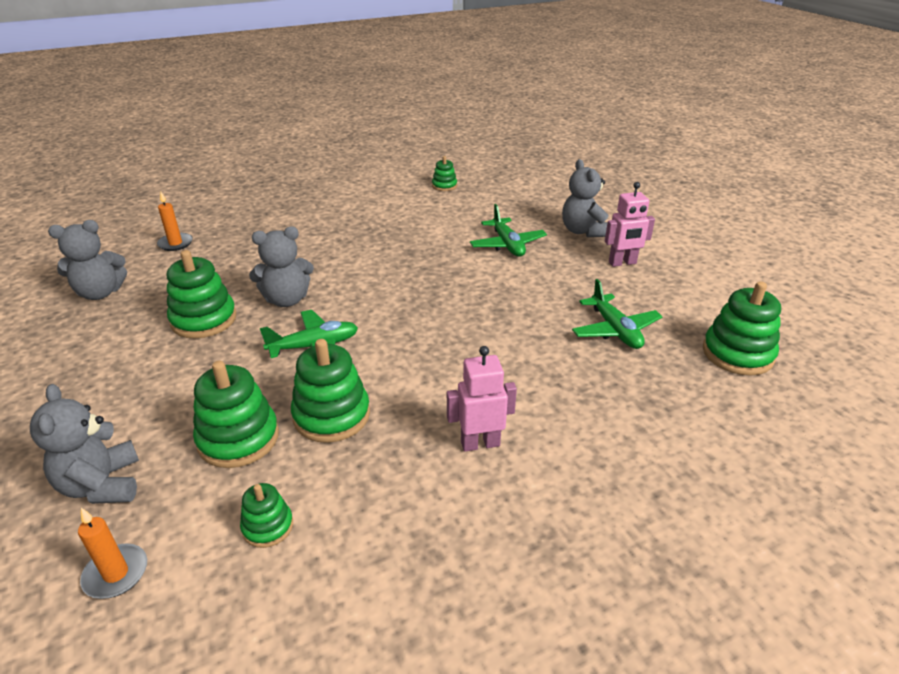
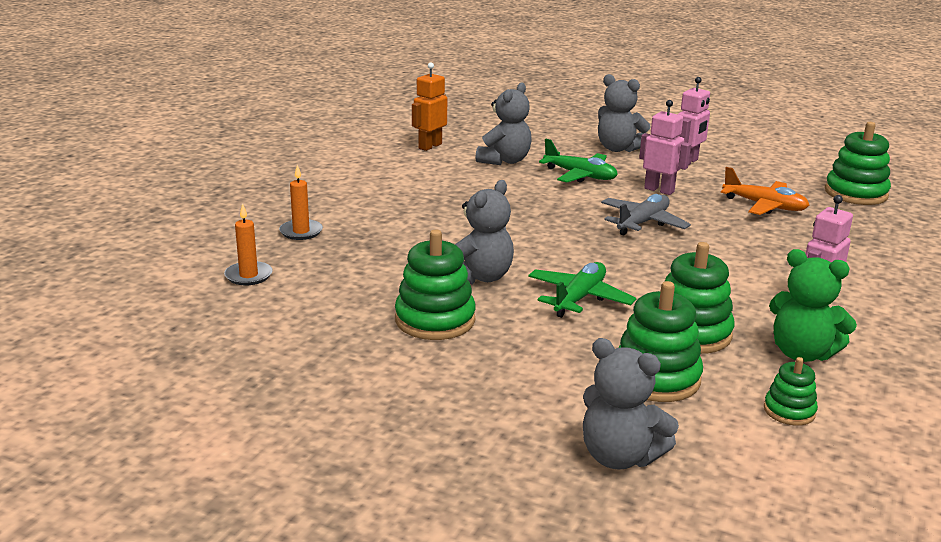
camera: 40 degrees left, 10 degrees down
grey teddy bear [48,220,127,300] -> grey teddy bear moved to [475,82,532,165]
orange candle [78,508,147,599] -> orange candle moved to [279,165,323,240]
green stacking toy [432,156,457,191] -> orange robot [412,63,447,151]
green plane [572,279,662,349] -> orange plane [721,167,809,215]
none -> grey plane [601,194,691,236]
none -> pink robot [639,100,691,195]
none -> green teddy bear [769,249,857,362]

